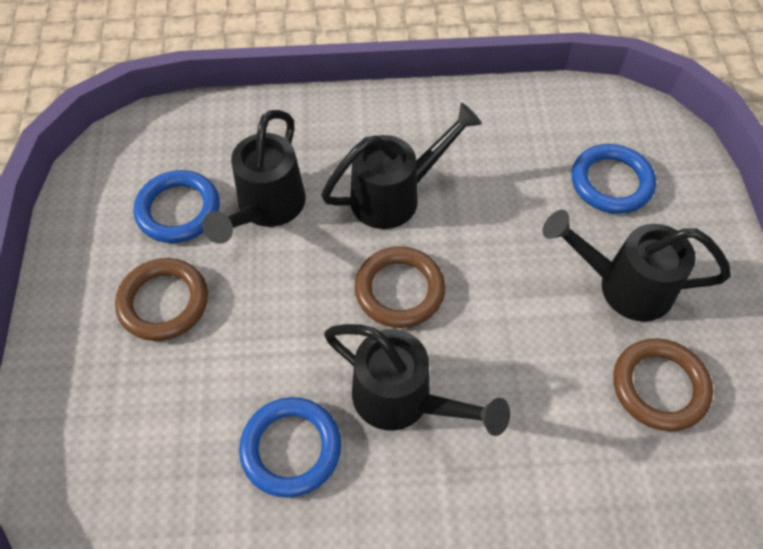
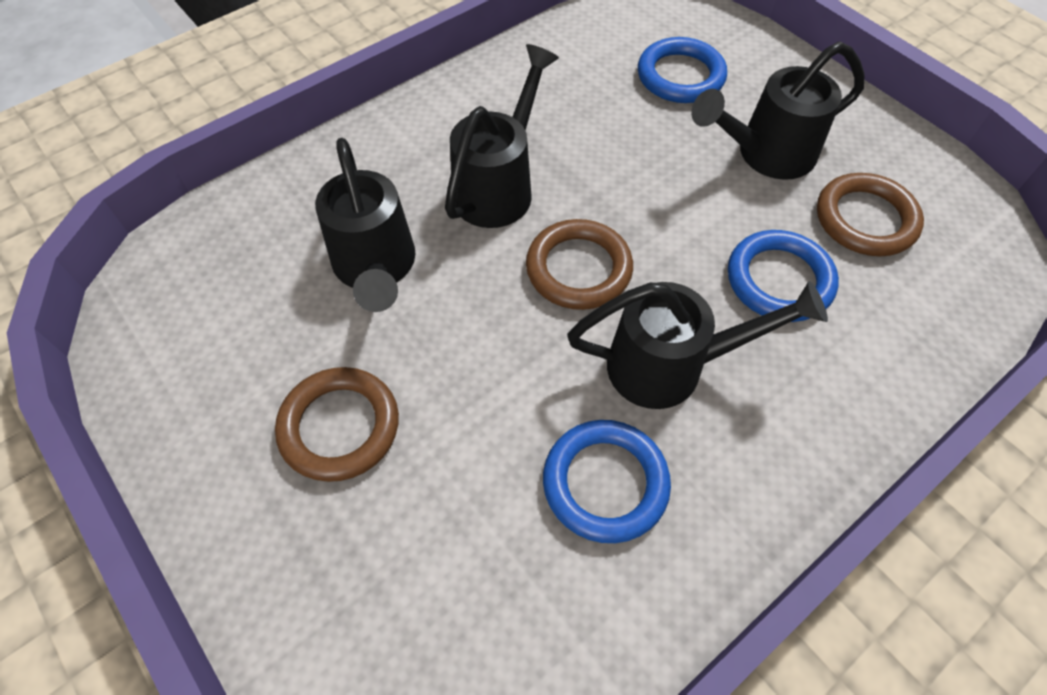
camera: 35 degrees left, 0 degrees up
blue ring [134,170,220,243] -> blue ring moved to [728,230,839,322]

